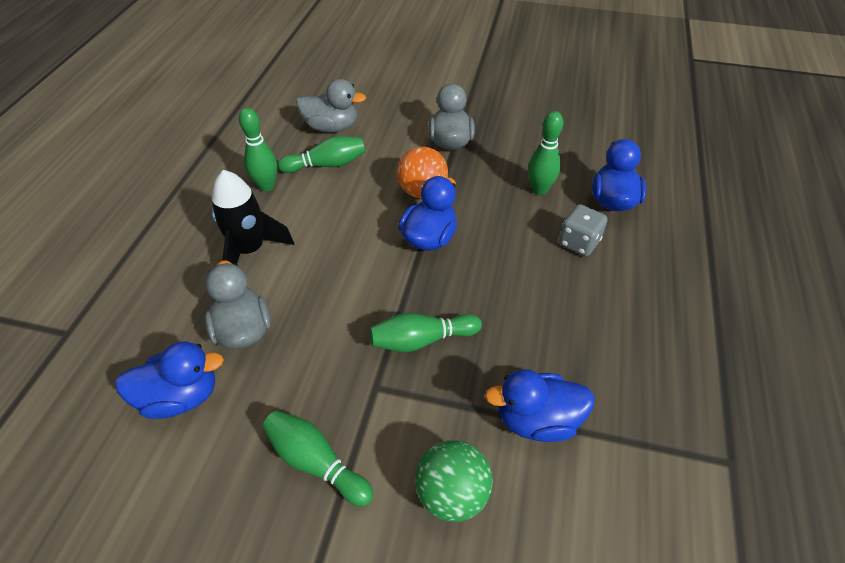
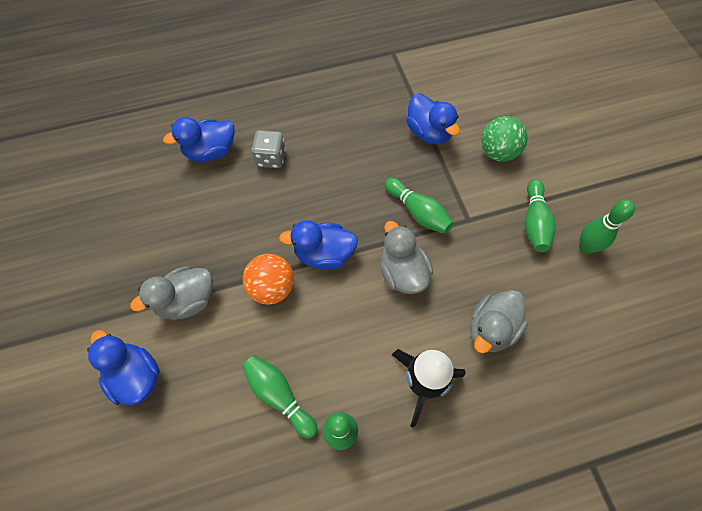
camera: 120 degrees left, 15 degrees up
blue duck [115,342,224,419] -> blue duck moved to [87,330,160,406]
grey duck [296,79,366,132] -> grey duck moved to [380,221,433,294]
green bowling pin [528,111,563,195] -> green bowling pin moved to [579,200,635,254]

